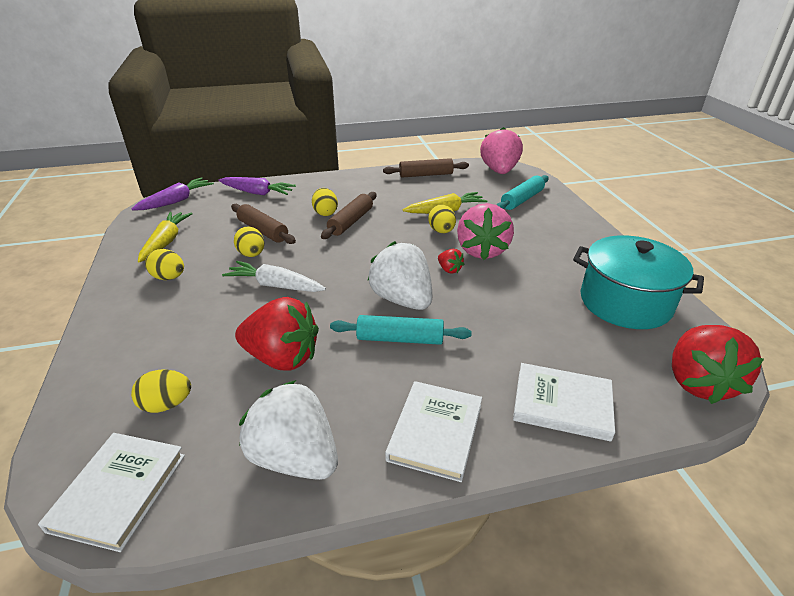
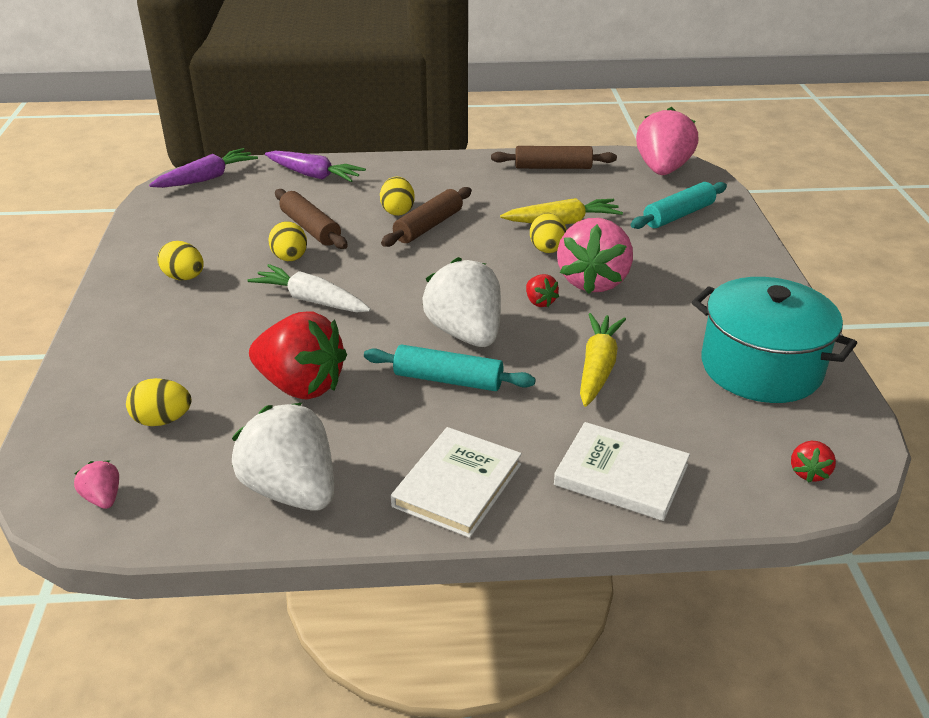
camera: 10 degrees right, 0 degrees up
white book [38,433,185,552] -> pink strawberry [74,461,119,509]
yellow carrot [138,212,193,262] -> yellow carrot moved to [580,313,626,407]
red strawberry [672,325,764,404] -> red strawberry [791,441,836,483], size x0.44

